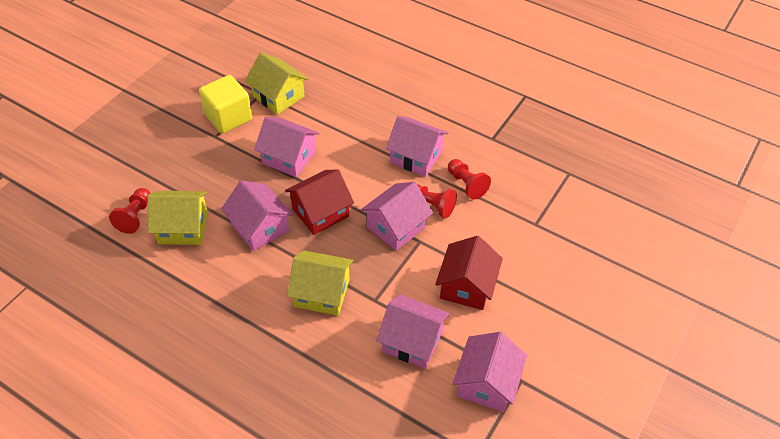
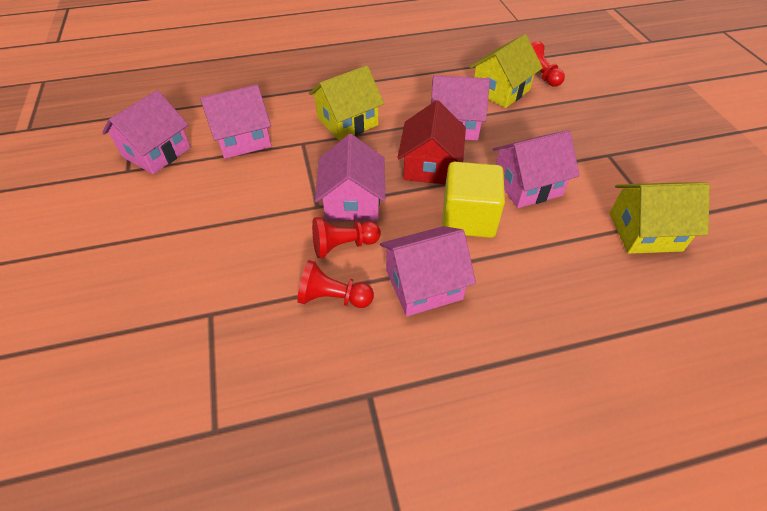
camera: 135 degrees right, 0 degrees up
yellow cube [199,75,252,134] -> yellow cube moved to [442,162,505,238]
red house [435,236,503,310] -> none
pink house [452,332,527,412] -> pink house turned 60 degrees clockwise [102,90,191,174]

